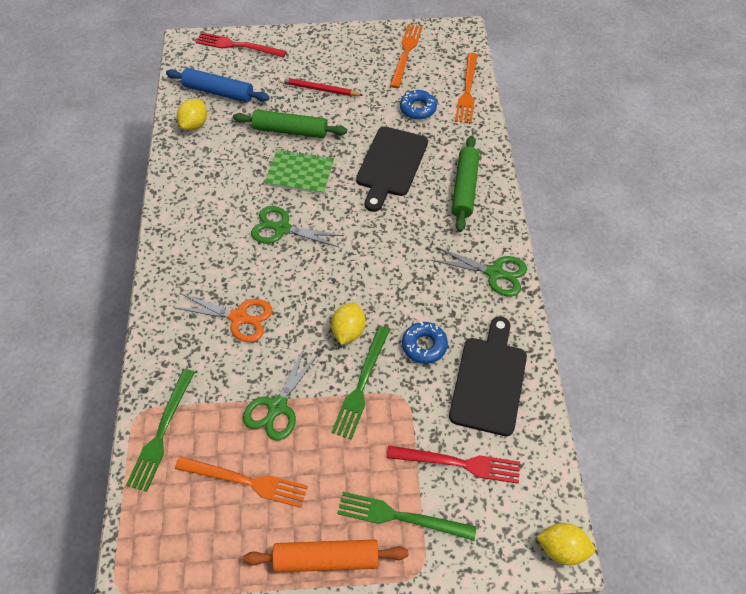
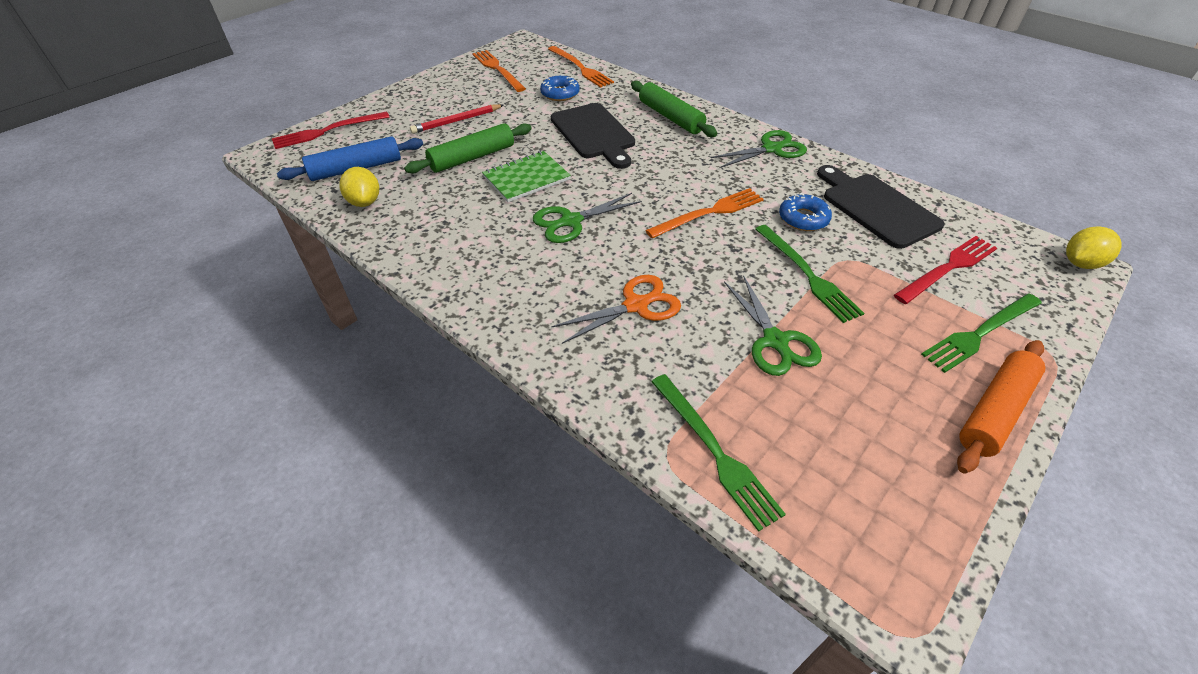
camera: 45 degrees left, 10 degrees down
orange fork [175,456,308,508] -> orange fork moved to [645,188,764,239]
yellow lemon [331,302,366,345] -> none

